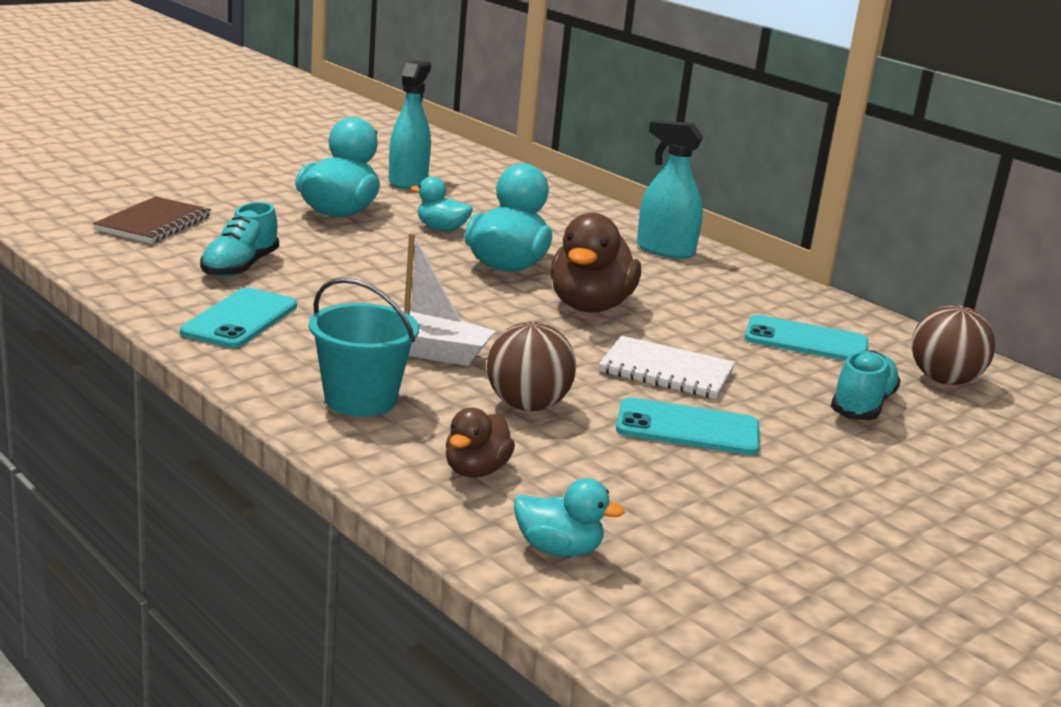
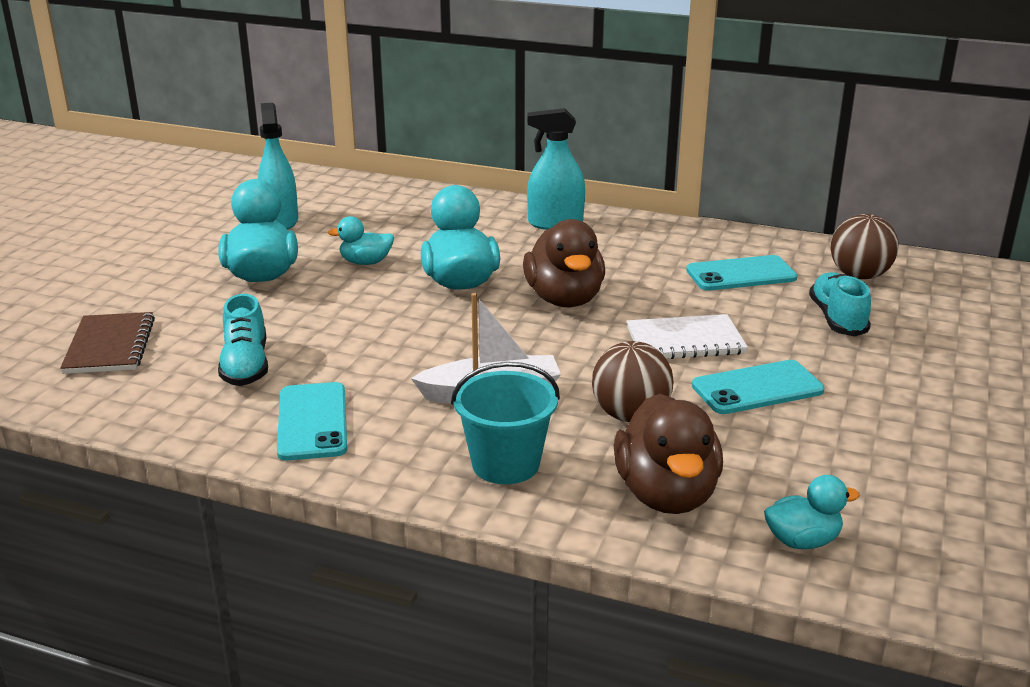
camera: 25 degrees left, 5 degrees up
brown duck [446,408,515,477] -> brown duck [614,393,723,514], size x1.80

